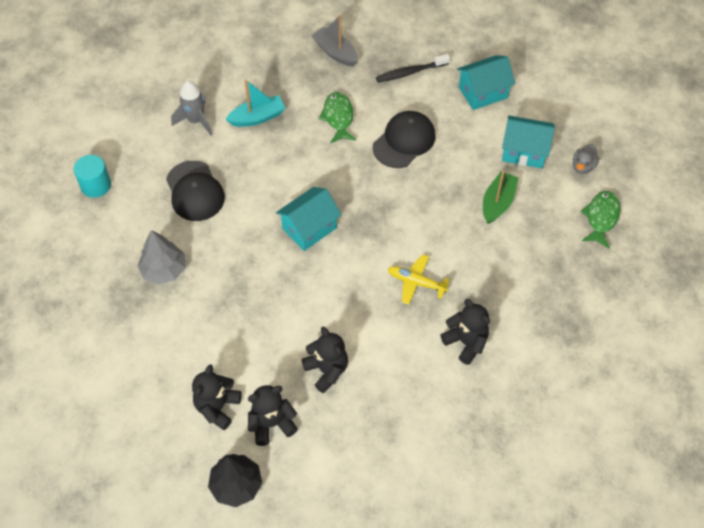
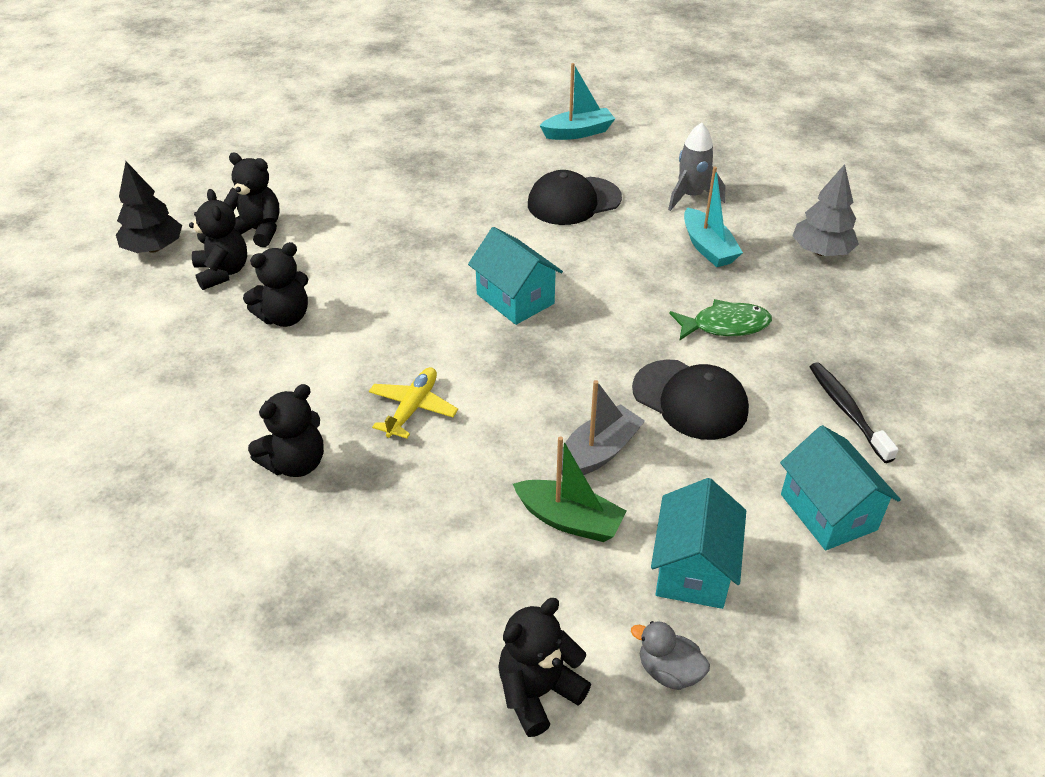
camera: 90 degrees right, 15 degrees down
turquoise cylinder [73,155,111,198] -> turquoise boat [540,63,615,140]
grey tree [138,230,186,285] -> grey tree moved to [792,164,859,256]
grey boat [311,15,358,67] -> grey boat moved to [562,380,645,475]
green fish [581,191,621,248] -> black teddy bear [498,598,591,737]

